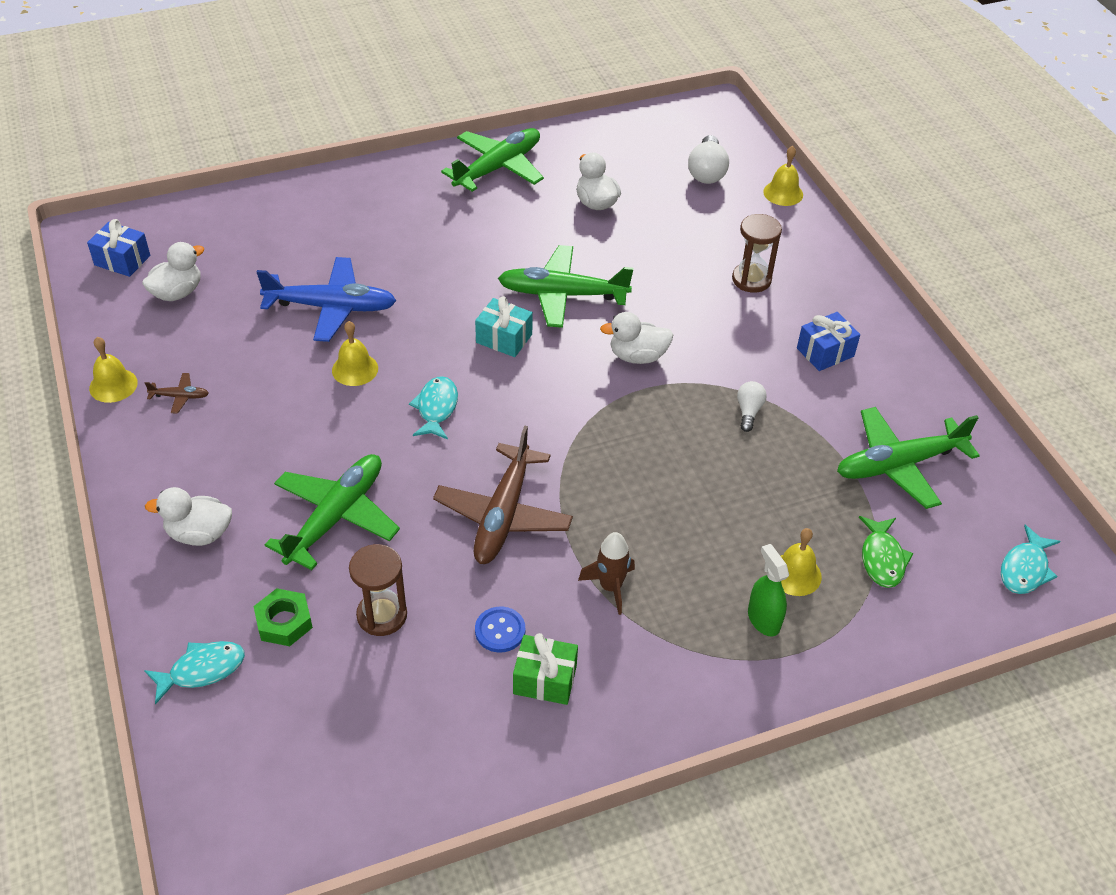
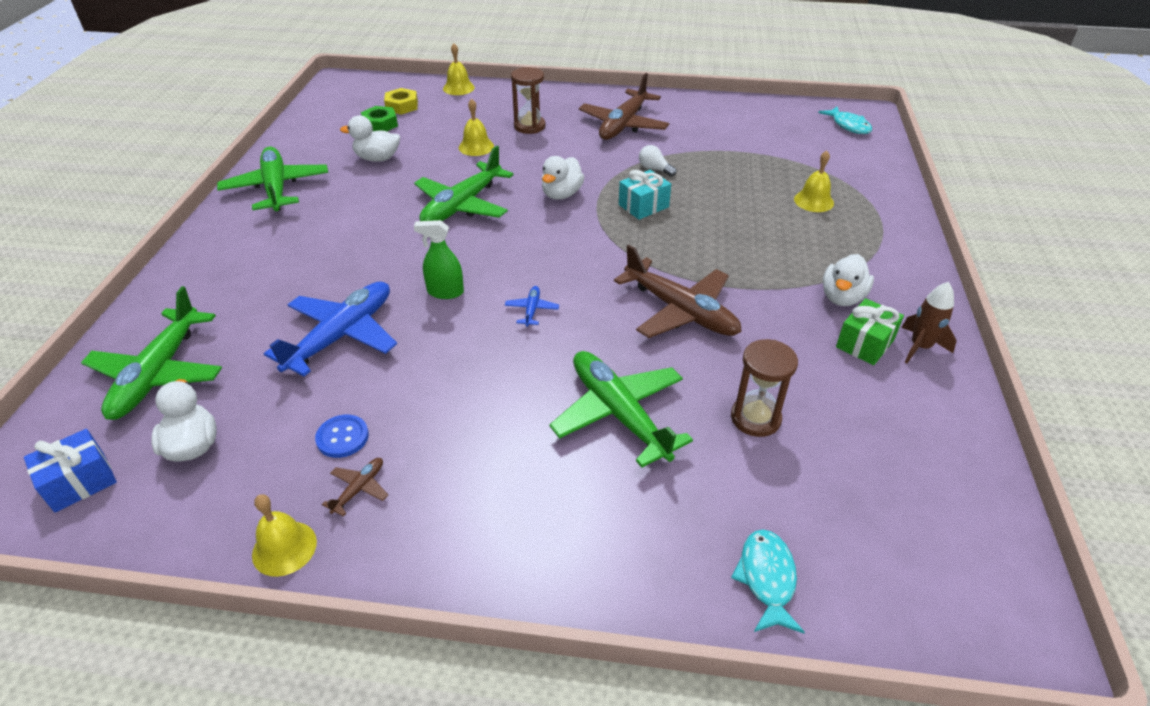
camera: 60 degrees left, 5 degrees down
white duck [145,487,232,546] -> white duck moved to [823,254,874,306]
green nut [253,588,313,646] -> green nut moved to [361,106,398,131]
yellow bell [332,321,378,386] -> yellow bell moved to [459,99,494,156]
turquoise fish [409,376,458,439] -> blue plane [505,286,559,327]
turquoise gift [475,296,533,357] -> turquoise gift moved to [619,170,671,220]
blue button [475,607,525,653] -> blue button moved to [315,415,369,458]
brown rocket [578,532,635,615] -> brown rocket moved to [901,282,957,363]
white light bulb [688,135,729,184] -> yellow nut [384,88,418,115]
green spray bottle [748,544,789,637] -> green spray bottle moved to [414,220,464,299]
blue gift [797,312,860,371] -> brown plane [579,73,669,140]
green plane [837,407,980,509] -> green plane moved to [81,286,222,420]
green fish [859,516,913,588] -> none

